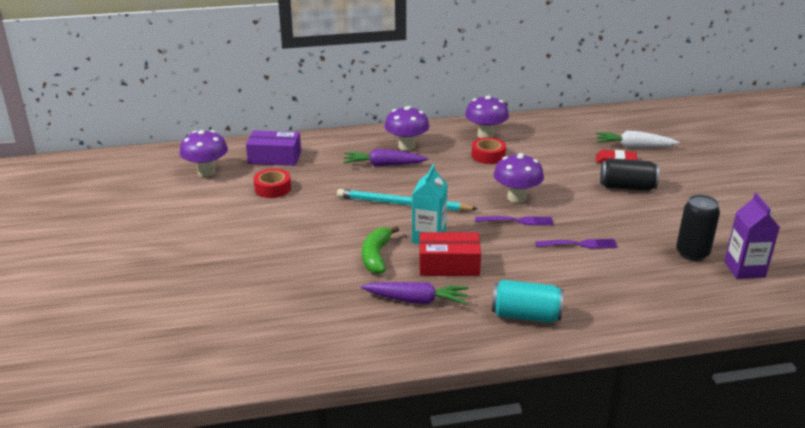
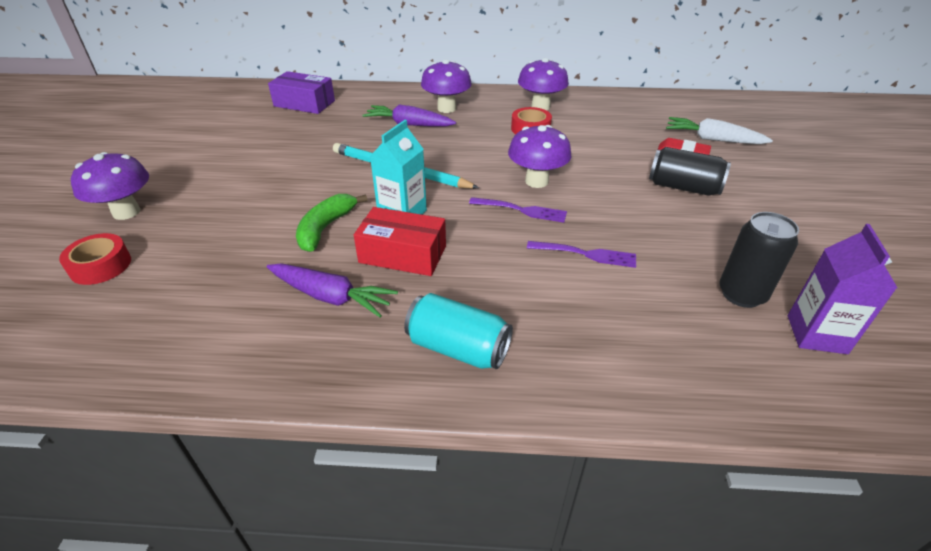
camera: 15 degrees right, 10 degrees up
purple mushroom [179,130,228,177] -> purple mushroom moved to [71,152,149,220]
red tape [254,169,291,198] -> red tape moved to [59,233,131,285]

